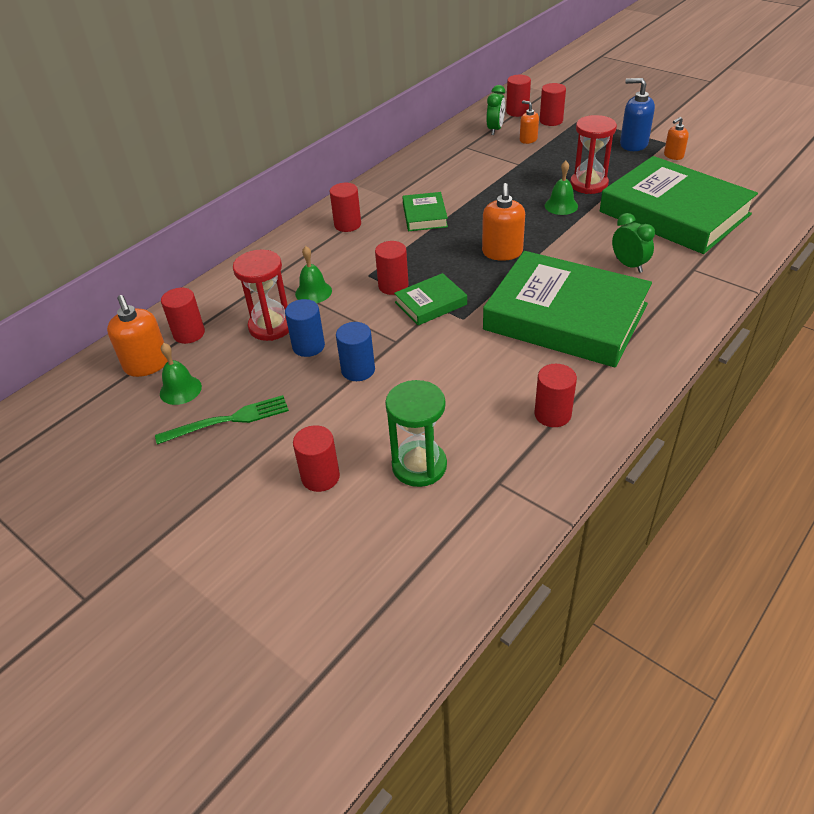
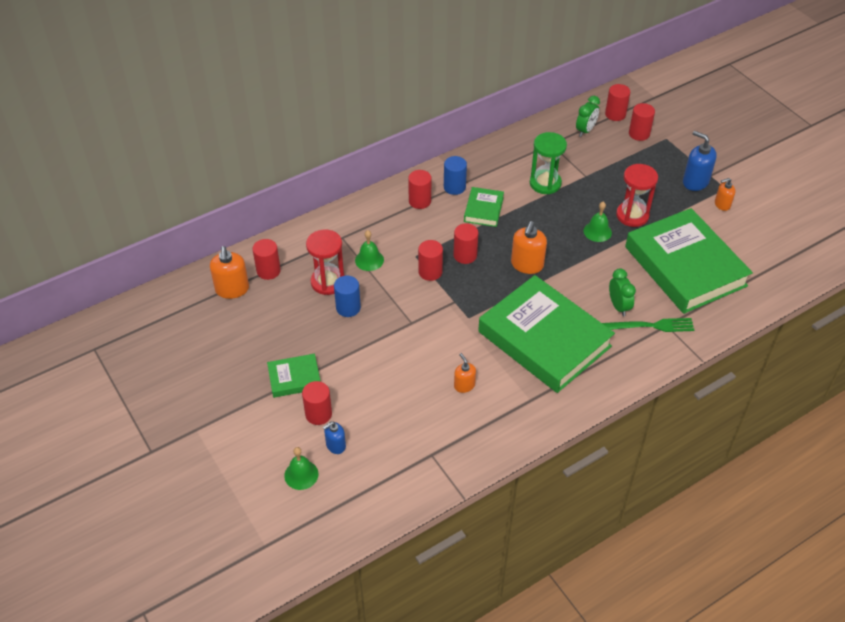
camera: 15 degrees right, 5 degrees up
green fork [155,395,289,445] -> green fork moved to [602,318,694,332]
green bell [160,343,202,405] -> green bell moved to [284,447,318,490]
blue cylinder [336,322,375,381] -> blue cylinder moved to [444,156,467,195]
green hourglass [385,380,447,487] -> green hourglass moved to [530,132,567,194]
green book [394,273,467,326] -> green book moved to [267,354,321,398]
orange soap dispenser [520,100,539,144] -> orange soap dispenser moved to [454,353,476,393]
red cylinder [534,364,577,427] -> red cylinder moved to [454,223,478,264]
none -> blue soap dispenser [323,421,346,454]

